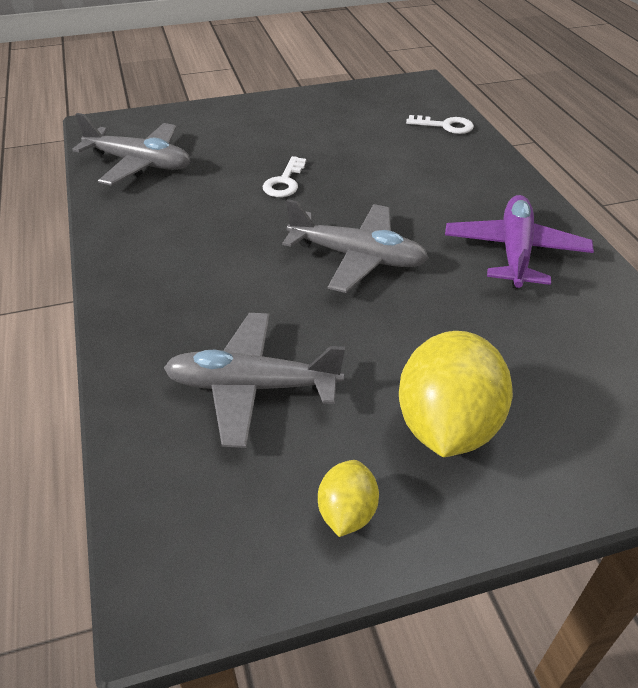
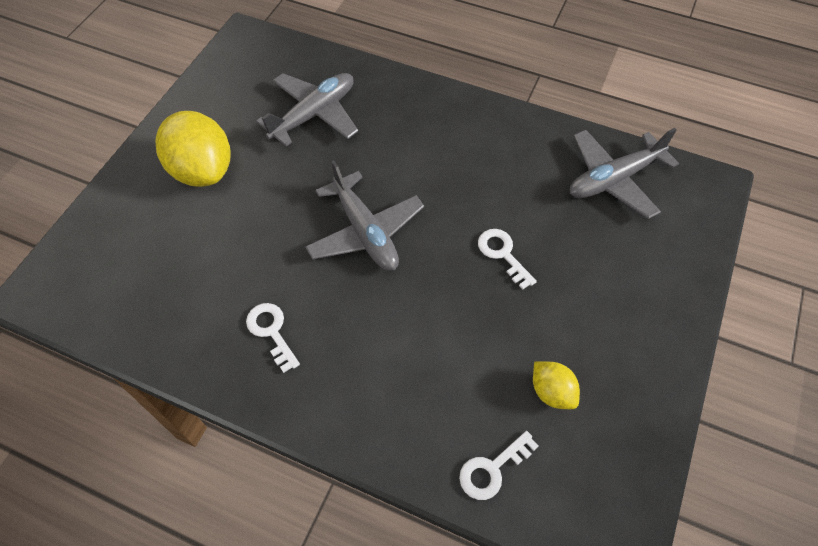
camera: 130 degrees right, 15 degrees up
grey plane [282,199,429,293] -> grey plane turned 90 degrees counterclockwise [305,160,424,271]
yellow lemon [318,460,379,537] -> yellow lemon moved to [533,361,580,409]
purple plane [445,195,594,288] -> white key [246,303,300,373]

